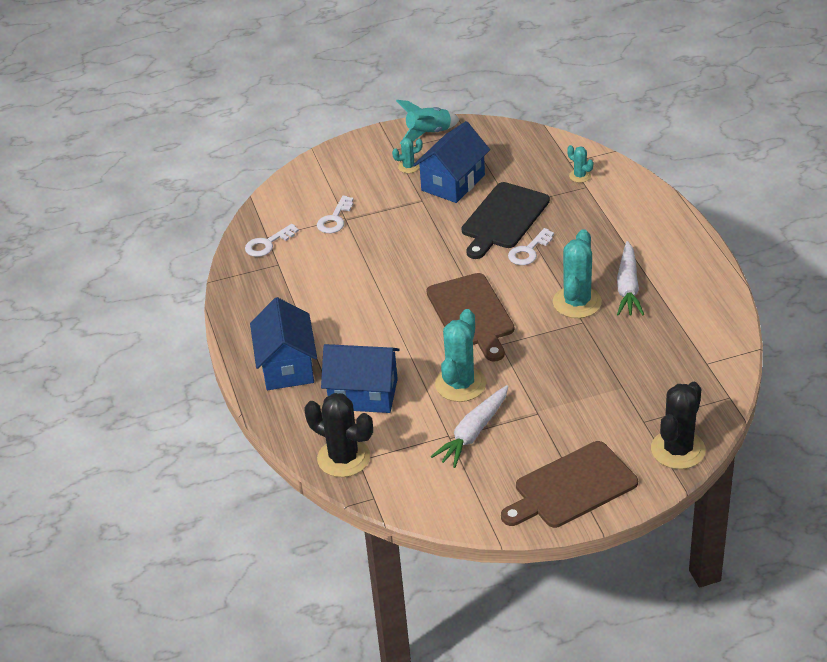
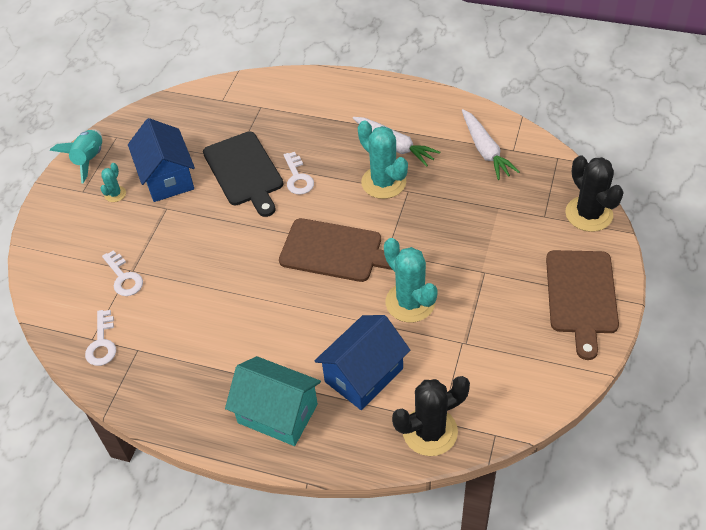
camera: 55 degrees left, 10 degrees up
blue house [250,297,317,390] -> turquoise house [225,356,321,446]
white carrot [431,385,508,468] -> white carrot moved to [462,109,520,180]
turquoise cactus [567,145,593,183] -> none

